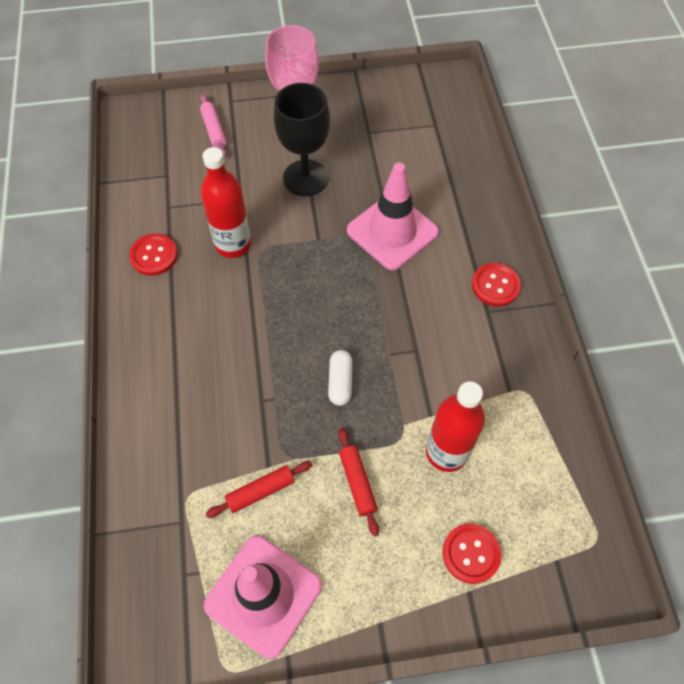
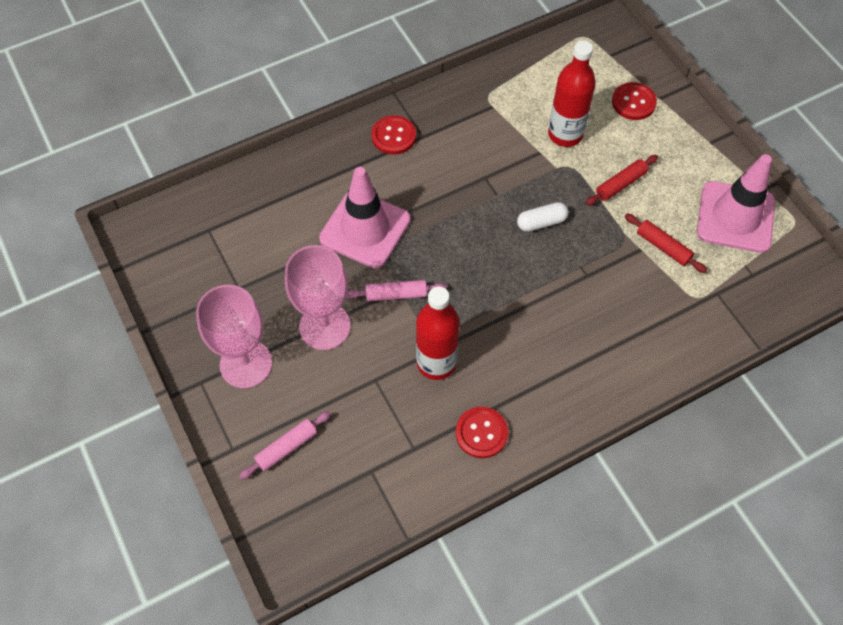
camera: 110 degrees left, 0 degrees up
black goblet [274,83,330,196] -> pink goblet [285,245,351,350]
none -> pink rolling pin [346,280,447,302]

